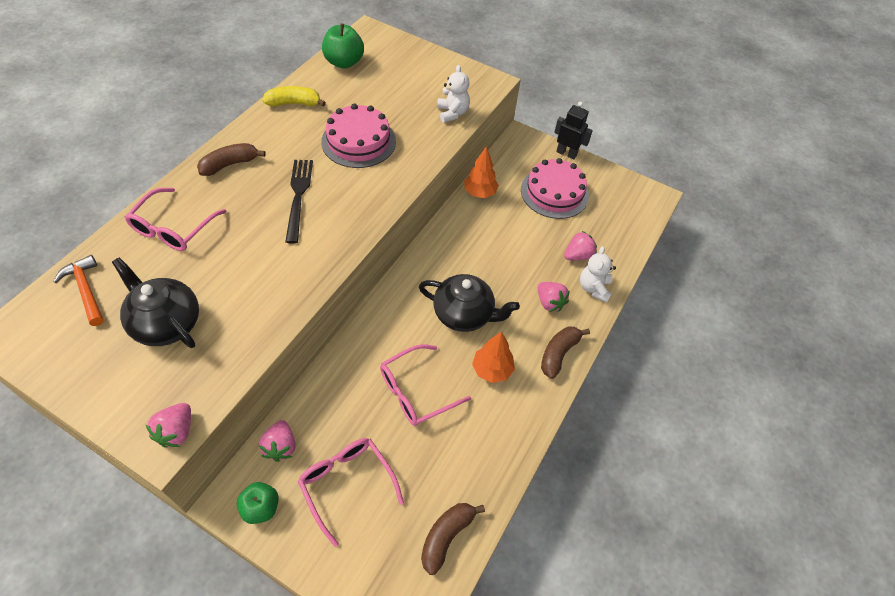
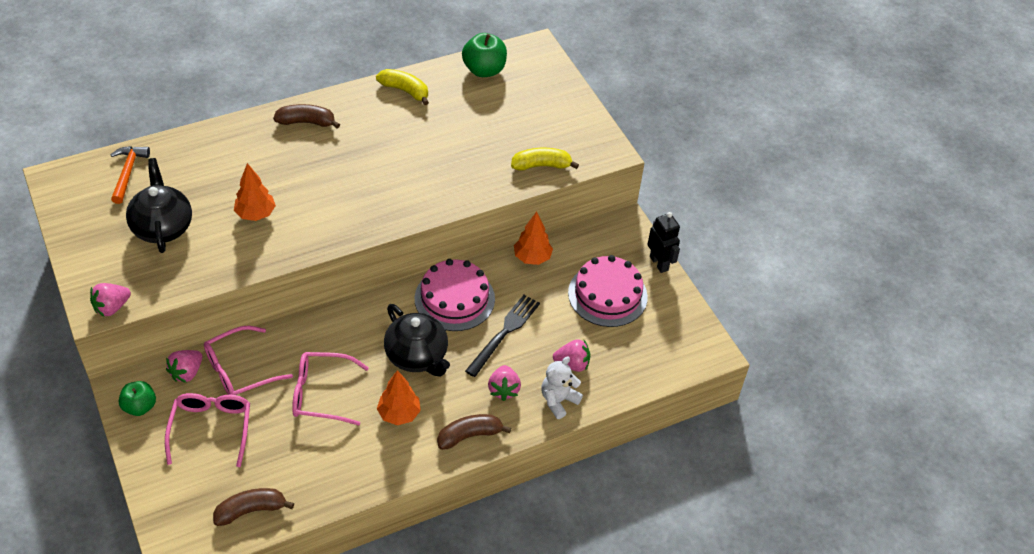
camera: 35 degrees right, 5 degrees down
pink glasses [125,188,227,251] -> pink glasses moved to [204,326,293,395]
black fork [285,160,313,243] -> black fork moved to [465,295,540,377]
pink cake [321,103,396,168] -> pink cake moved to [415,259,495,331]
white teddy bear [437,65,470,123] -> yellow banana [511,148,579,171]
none -> orange tree [234,163,276,221]

